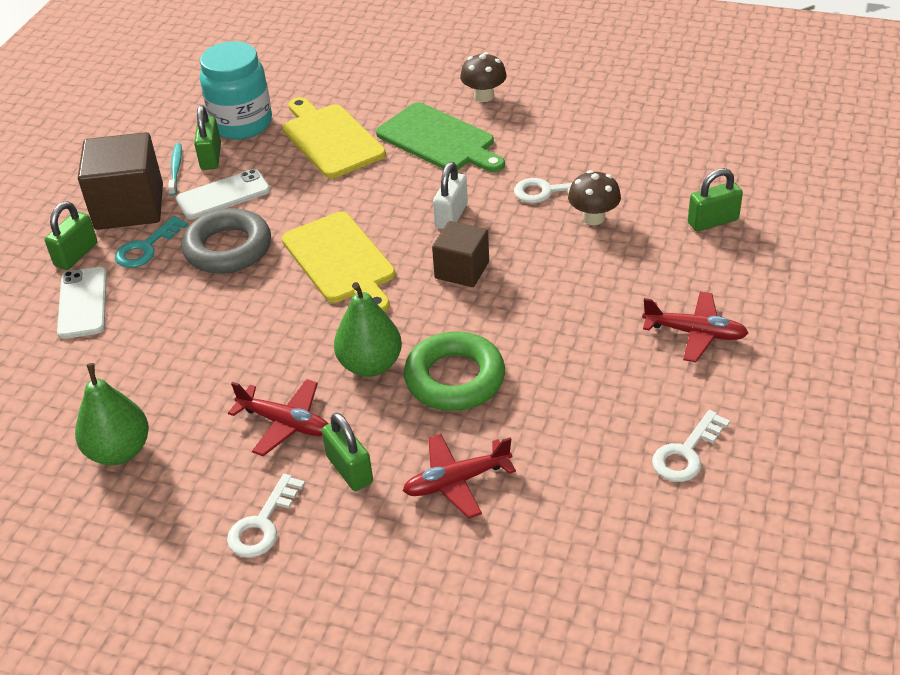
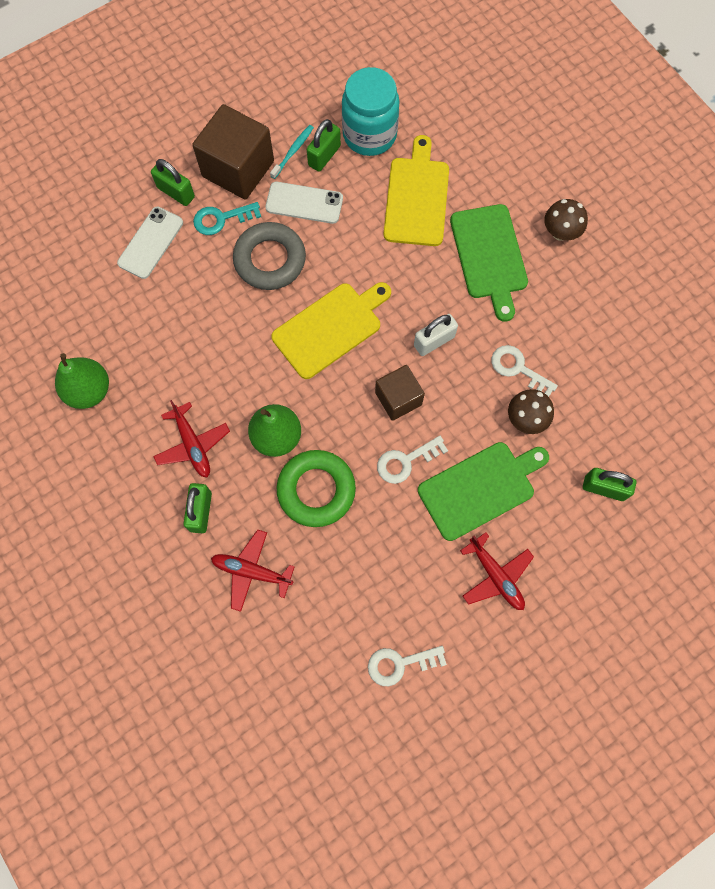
camera: 35 degrees right, 30 degrees up
green padlock [45,201,97,270] -> green padlock turned 60 degrees clockwise [151,159,195,206]
white key [227,474,305,558] -> white key moved to [377,436,448,484]
yellow cutting board [282,212,396,312] -> yellow cutting board turned 135 degrees counterclockwise [271,282,391,379]
none -> green cutting board [418,442,549,541]

